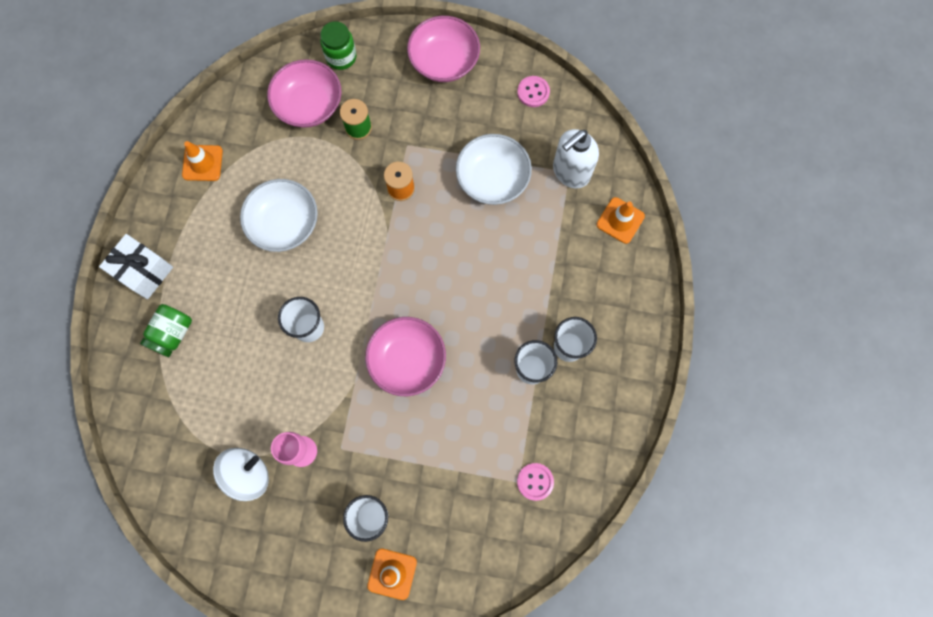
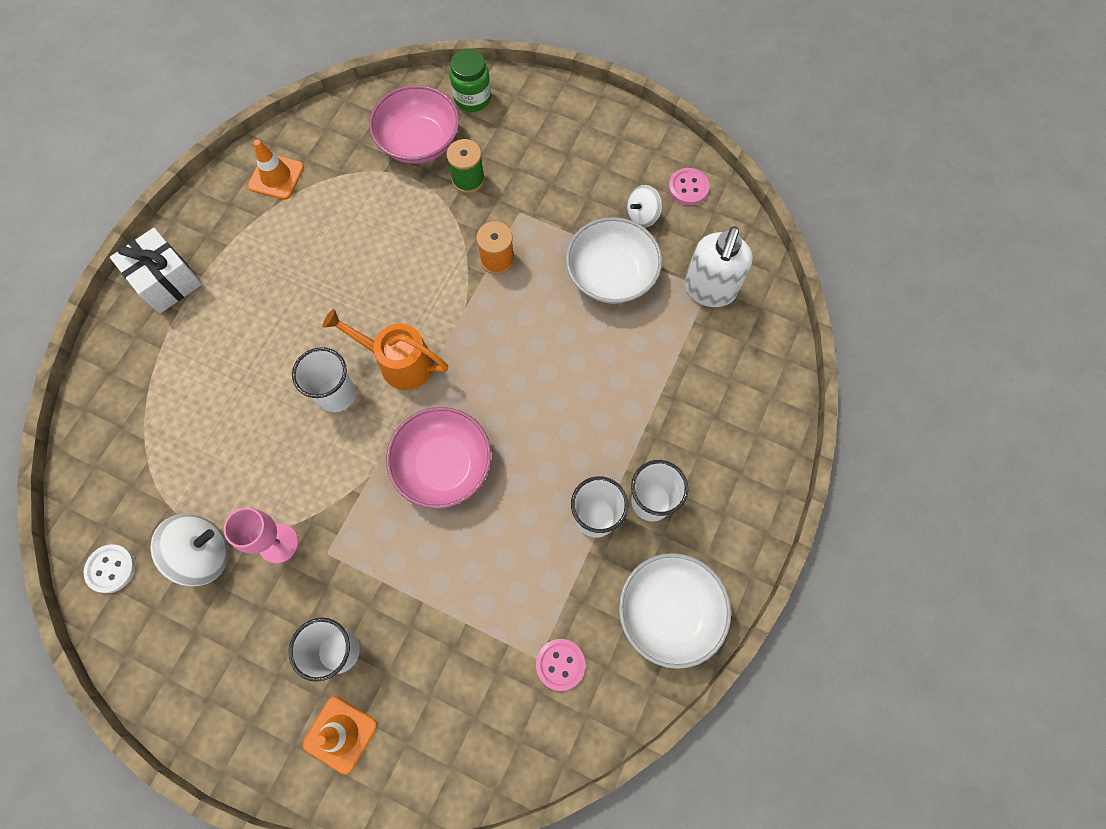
camera: 15 degrees right, 5 degrees down
green jar [140,304,192,357] -> none
white bowl [240,179,318,252] -> white bowl moved to [619,553,731,669]
pink bowl [407,16,480,82] -> none
white soap dispenser [553,129,599,188] -> white soap dispenser turned 45 degrees counterclockwise [685,226,753,307]
orange traffic cone [597,197,645,244] -> none
none -> white button [84,544,135,593]
none -> orange watering can [322,309,448,390]
none -> white spinning top [627,185,662,227]

